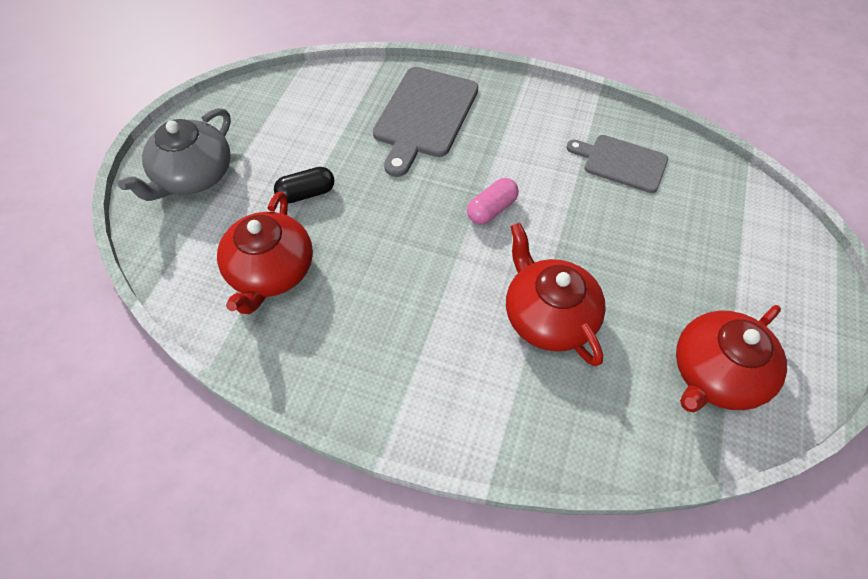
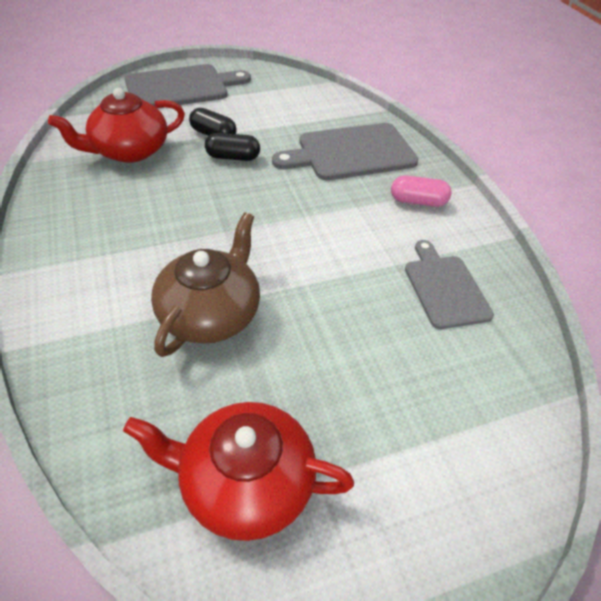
camera: 50 degrees right, 10 degrees down
grey teapot [118,108,231,201] -> grey cutting board [125,64,251,108]
pink capsule [467,178,519,224] -> pink capsule moved to [391,175,452,207]
red teapot [506,223,606,366] -> brown teapot [151,212,260,357]
none -> black capsule [205,133,260,161]

